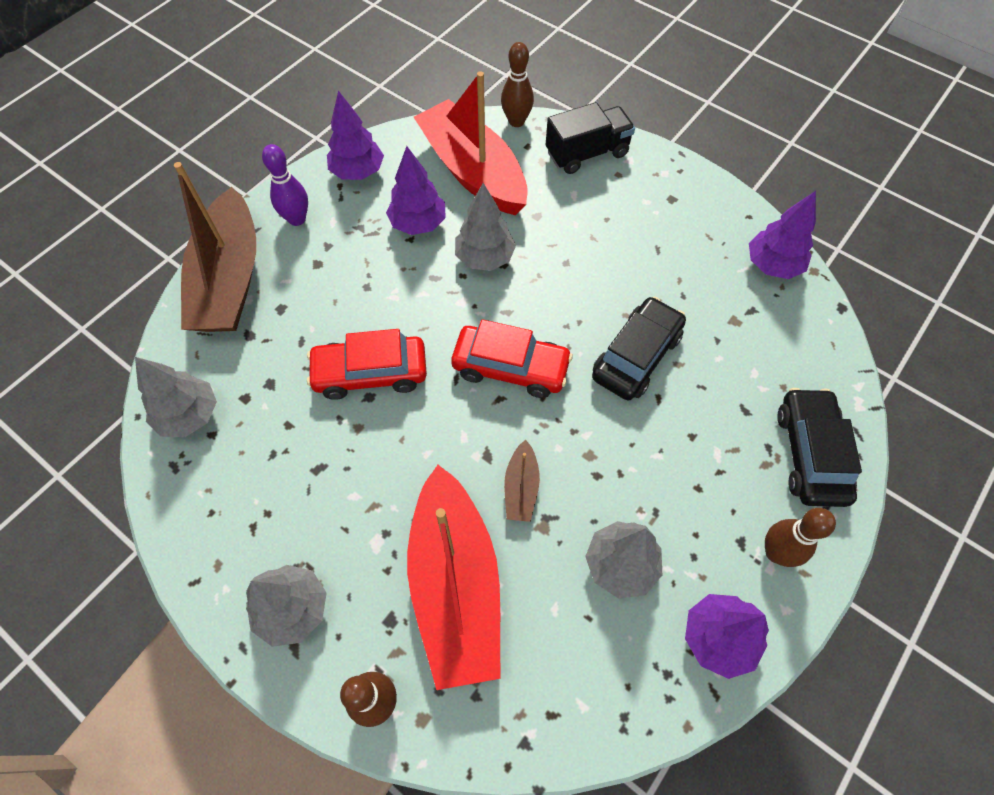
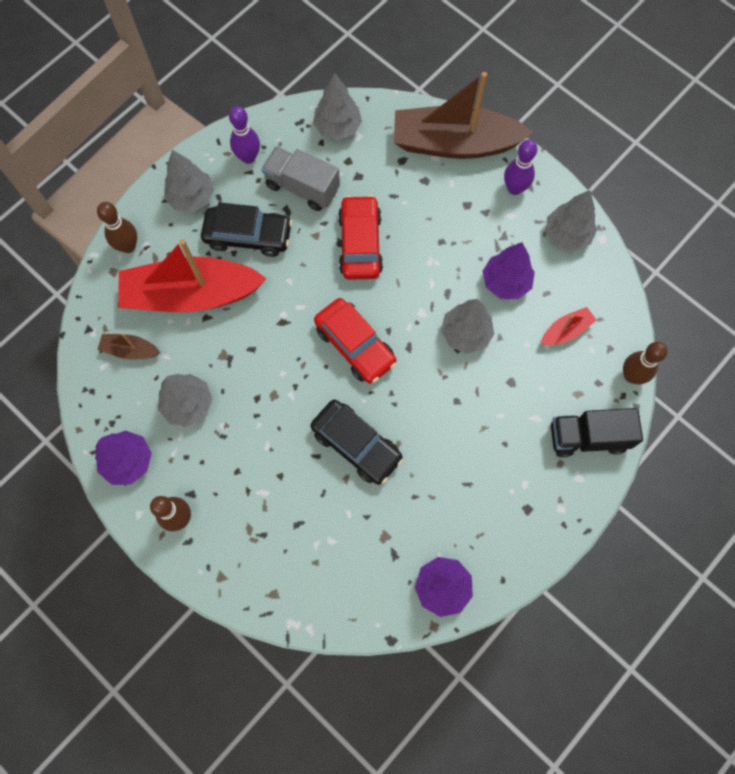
camera: 95 degrees right, 10 degrees up
purple tree [327,91,384,180] -> grey tree [546,190,597,251]
red boat [414,71,527,215] -> red boat [541,307,597,345], size x0.43
red car [451,319,573,398] -> red car turned 60 degrees counterclockwise [314,298,397,384]
brown boat [504,440,540,522] -> brown boat moved to [97,333,161,360]
black truck [546,102,635,174] -> black truck turned 105 degrees clockwise [551,408,643,457]
black car [777,388,862,507] -> black car moved to [201,202,292,257]
none -> purple bowling pin [229,106,260,164]
none -> grey truck [261,147,340,211]

